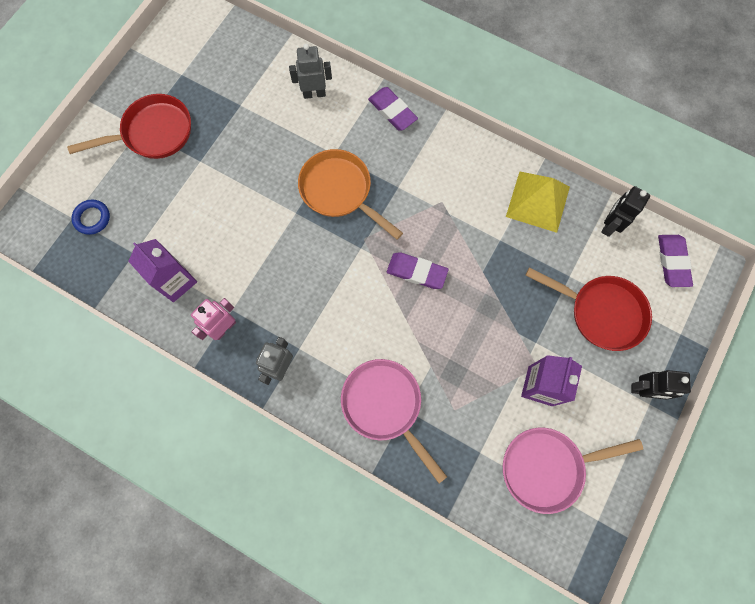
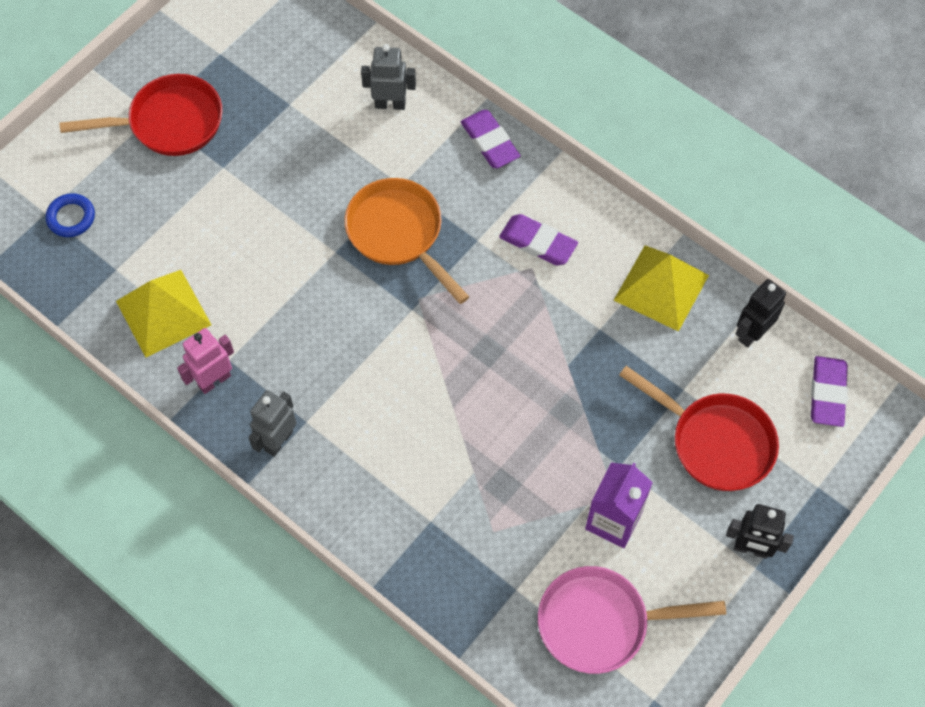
camera: 10 degrees right, 10 degrees down
purple carton [128,239,197,302] -> yellow pyramid [116,270,211,357]
pink pan [341,359,447,483] -> none
purple eraser [387,252,449,289] -> purple eraser moved to [499,214,578,265]

